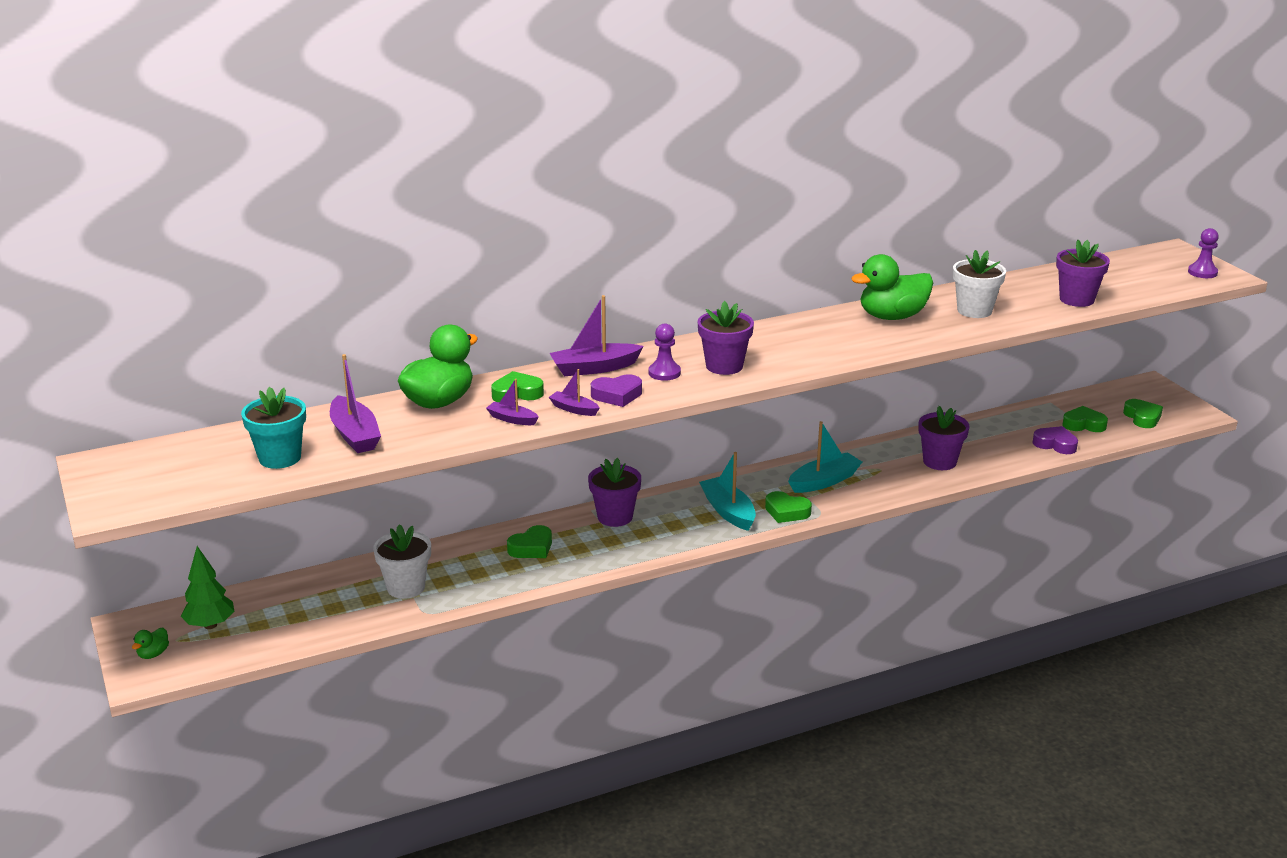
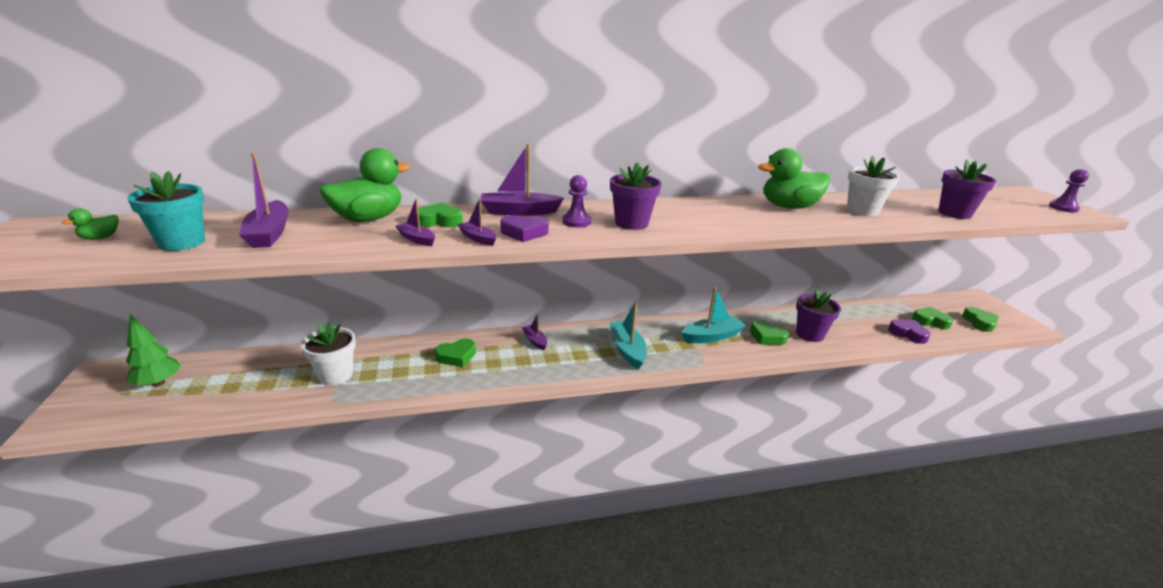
camera: 10 degrees right, 0 degrees up
green duck [132,628,169,659] -> green duck moved to [61,208,119,240]
purple flower pot [588,458,641,527] -> purple boat [522,314,547,350]
green heart [765,491,812,523] -> green heart moved to [750,320,789,345]

